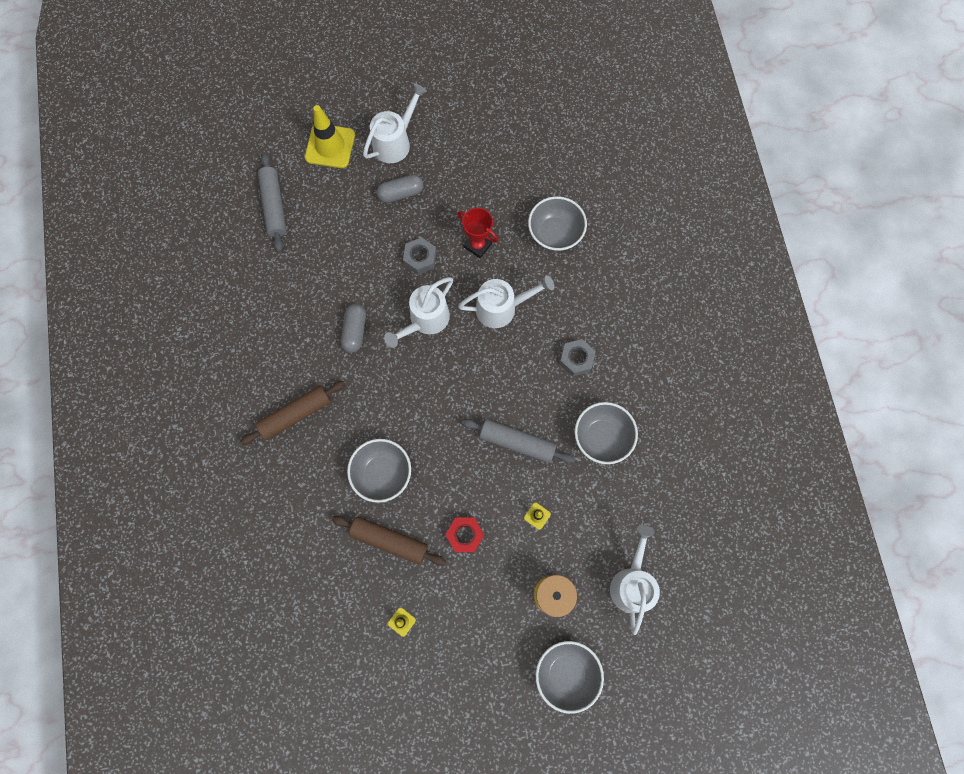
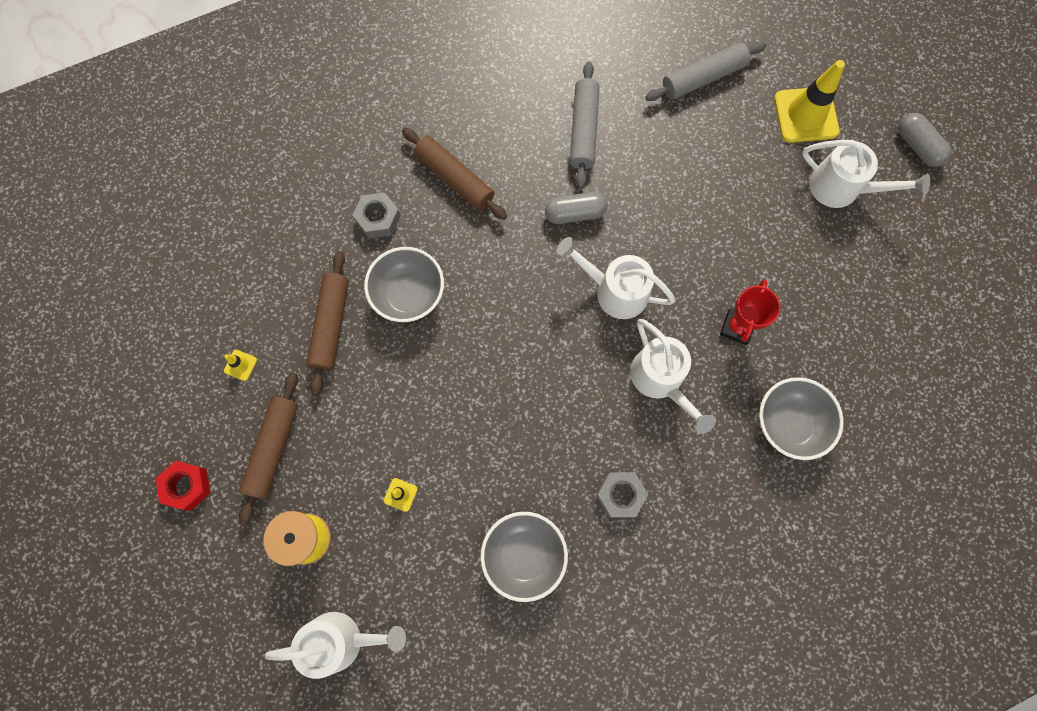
camera: 75 degrees right, 0 degrees up
grey capsule [377,175,423,203] -> grey capsule moved to [899,113,952,167]
grey nut [403,237,436,275] -> grey nut moved to [353,192,401,239]
red nut [445,518,484,552] -> red nut moved to [156,460,210,511]
grey rolling pin [462,419,575,463] -> grey rolling pin moved to [570,62,600,189]
grey bowl [536,641,604,714] -> none
none -> brown rolling pin [239,373,298,526]

